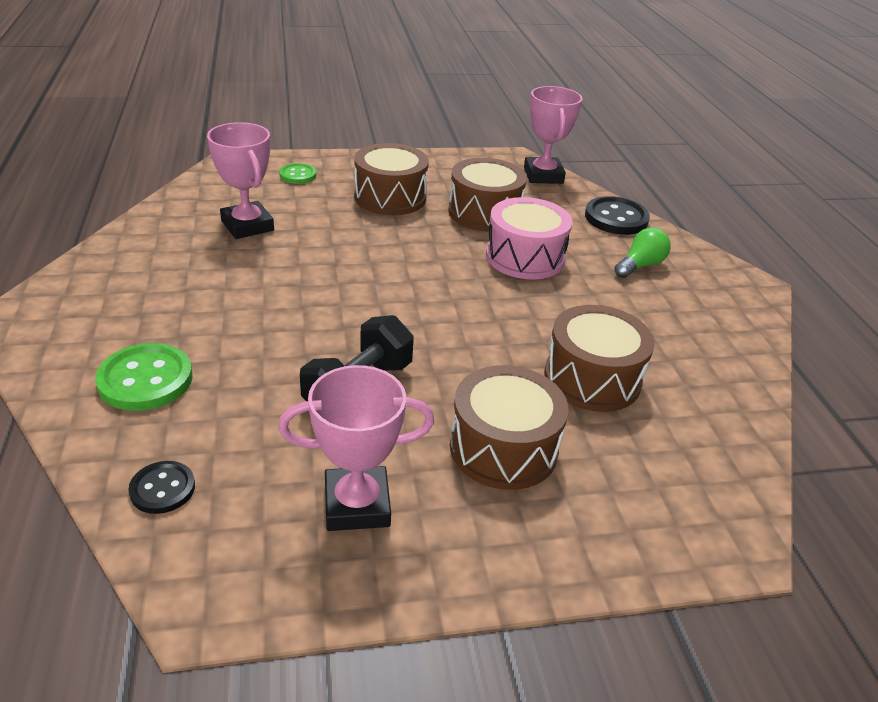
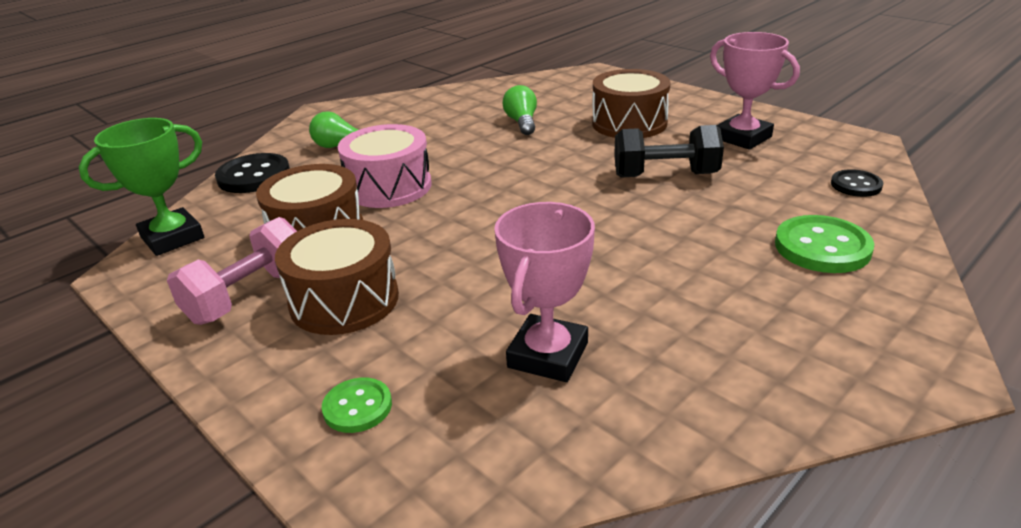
camera: 120 degrees left, 5 degrees down
pink trophy [524,86,583,184] -> green trophy [79,118,204,256]
brown drum [544,305,655,412] -> green light bulb [502,85,537,135]
none -> pink dumbbell [167,217,297,325]

